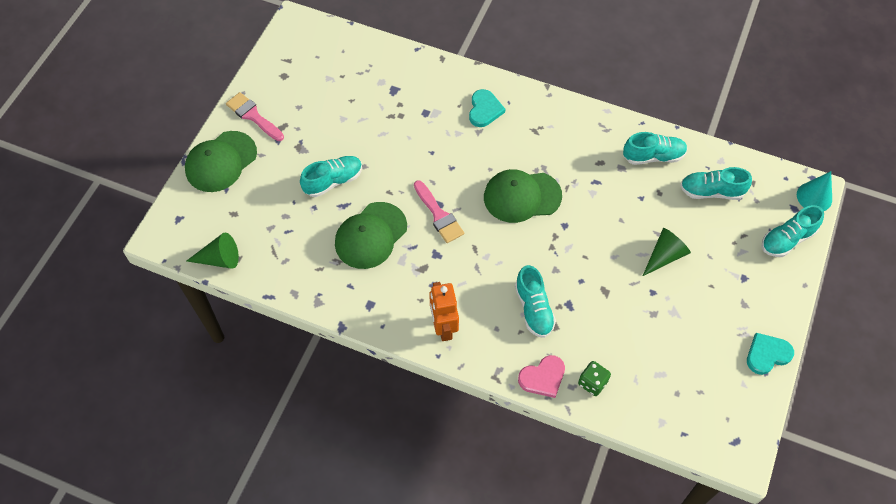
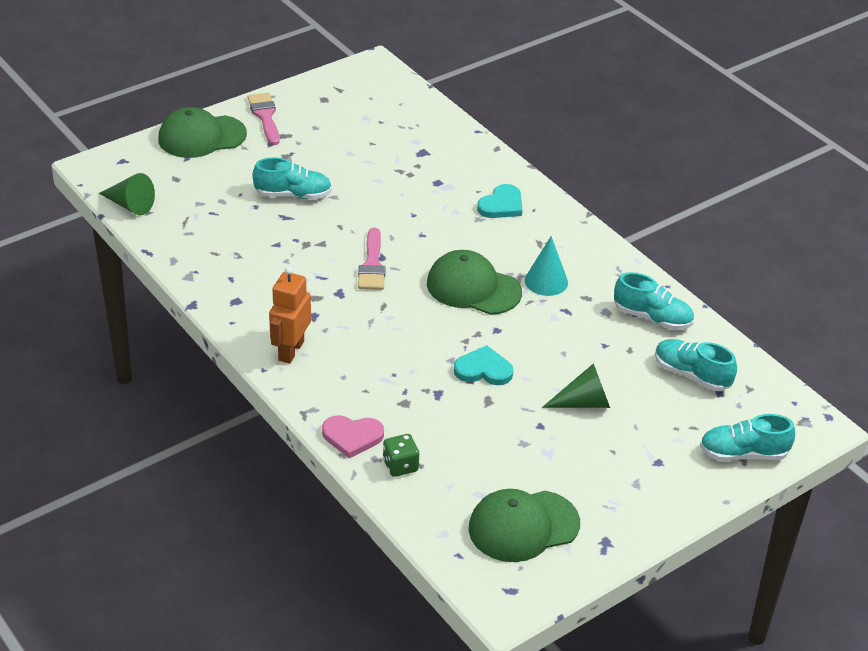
camera: 30 degrees right, 20 degrees down
green cap [335,202,407,269] -> green cap moved to [469,489,580,562]
turquoise shoe [515,265,556,338] -> none
turquoise heart [747,333,794,375] -> turquoise heart moved to [454,345,513,385]
turquoise cone [797,171,832,211] -> turquoise cone moved to [525,236,568,296]

